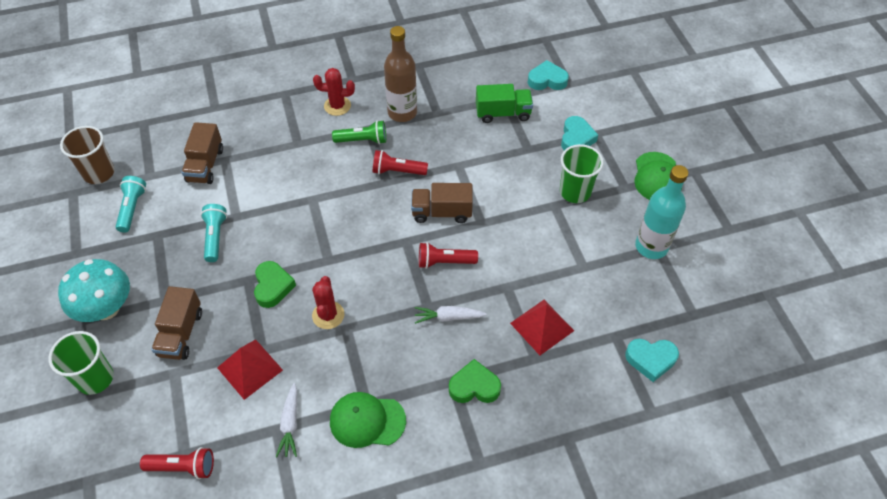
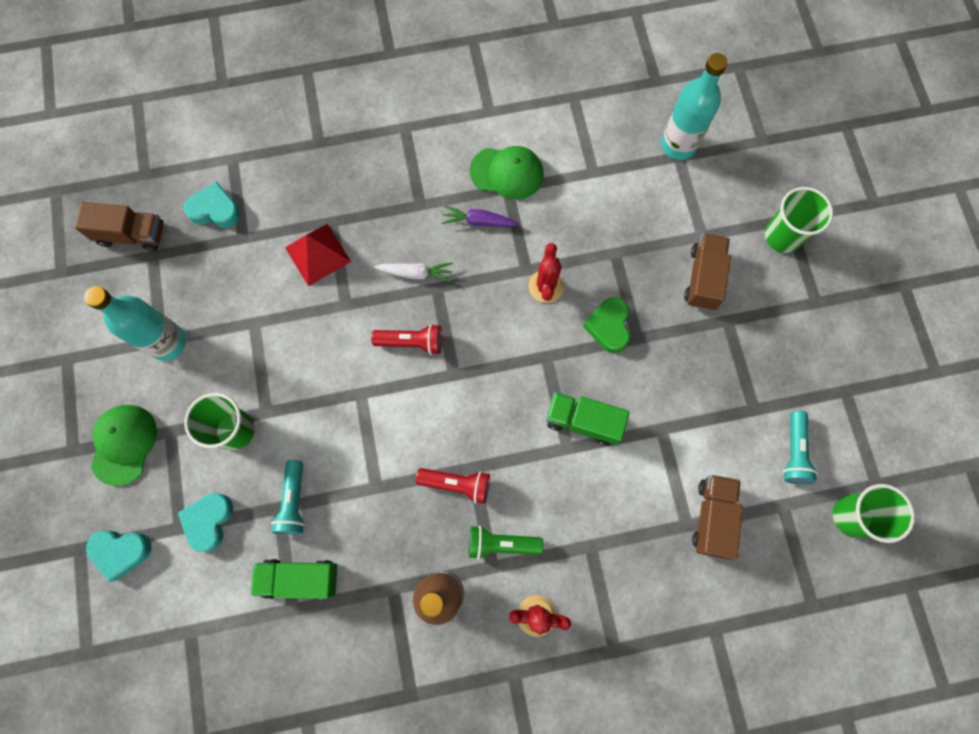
camera: 175 degrees left, 20 degrees up
turquoise mushroom [58,259,130,322] -> none
brown cup [60,126,114,184] -> green cup [833,484,915,543]
red flashlight [140,447,214,479] -> turquoise bottle [661,53,728,160]
turquoise flashlight [201,204,227,262] -> turquoise flashlight moved to [271,460,305,535]
red pyramid [217,339,283,400] -> none
white carrot [276,383,297,457] -> none
brown truck [411,183,473,223] -> brown truck moved to [75,202,164,251]
green heart [449,359,501,403] -> none
turquoise heart [528,60,569,90] -> turquoise heart moved to [86,530,151,582]
none -> purple carrot [442,205,519,227]
none -> green truck [546,392,630,446]

